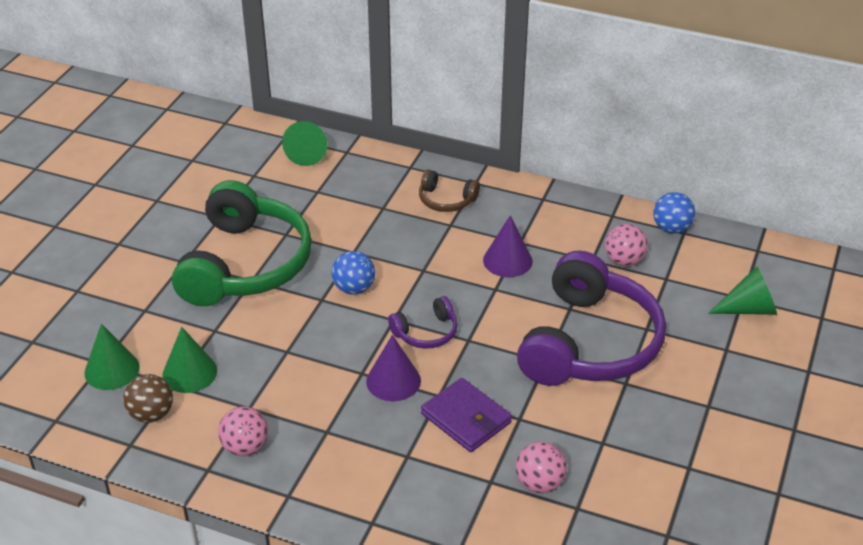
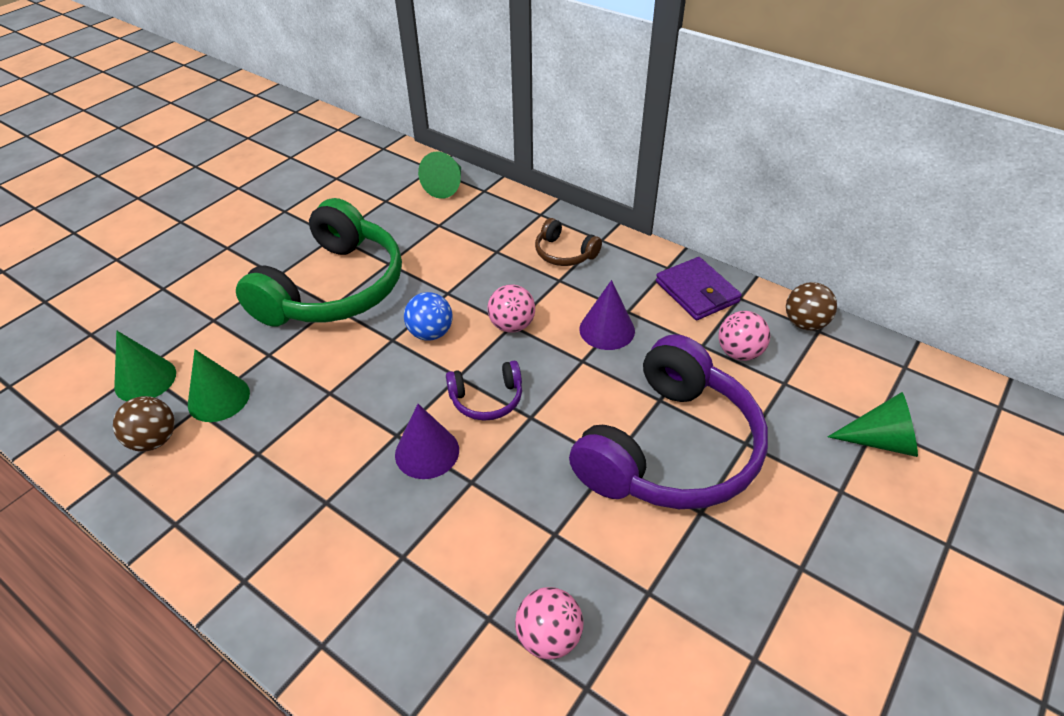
camera: 15 degrees right, 5 degrees up
pink ball [218,407,268,456] -> pink ball moved to [487,284,535,333]
purple wallet [421,378,512,452] -> purple wallet moved to [656,257,742,320]
blue ball [653,192,695,234] -> brown ball [786,282,837,331]

